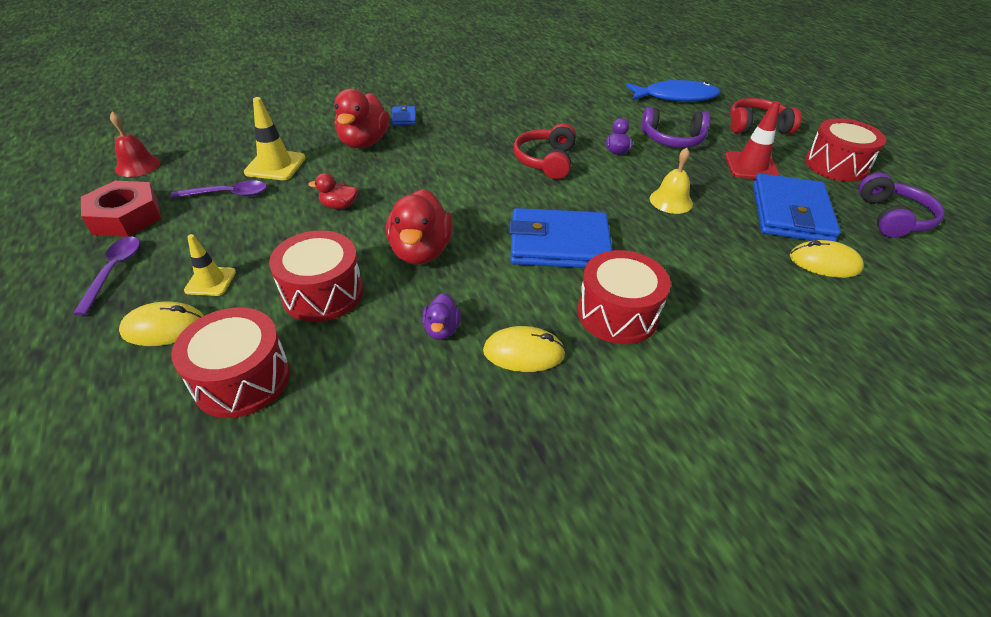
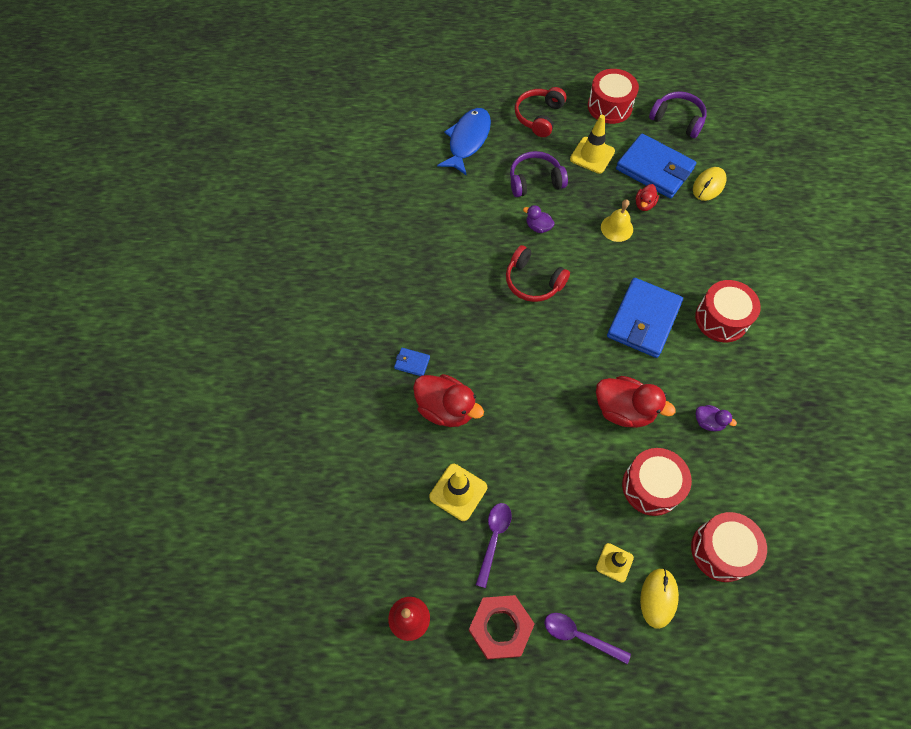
camera: 65 degrees left, 20 degrees up
red duck [309,173,358,209] -> red duck moved to [636,184,659,211]
yellow mouse [483,326,566,372] -> none
purple headphones [641,107,710,148] -> purple headphones turned 135 degrees counterclockwise [510,151,568,197]
red traffic cone [725,101,780,179] -> yellow traffic cone [570,115,615,174]

